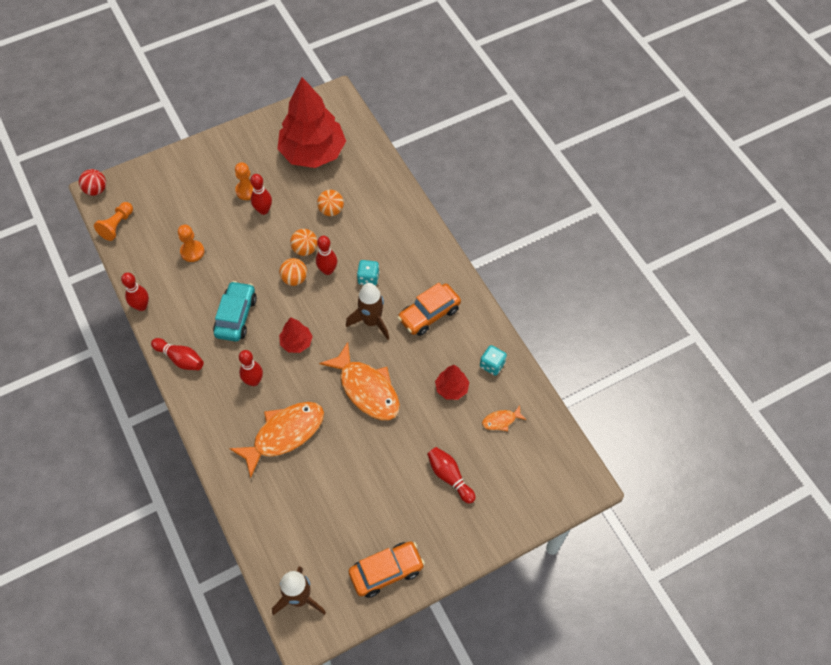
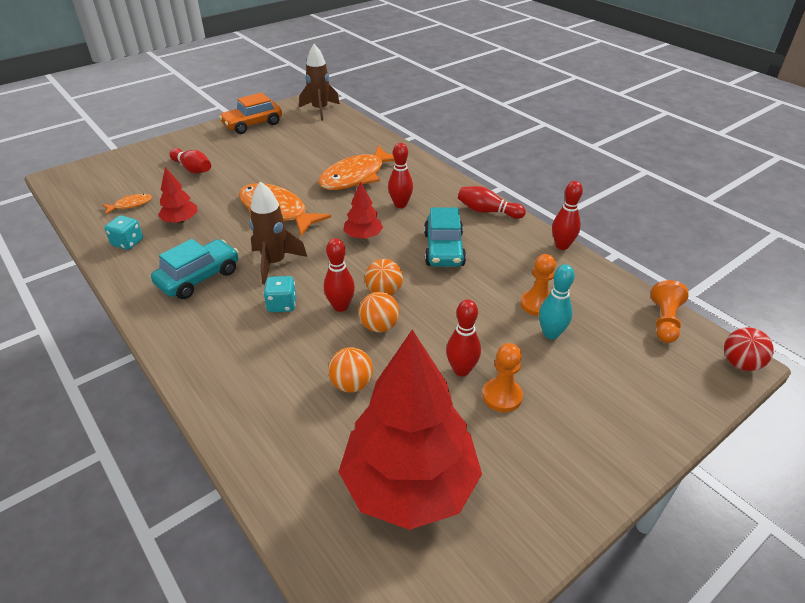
camera: 170 degrees right, 20 degrees down
orange car [398,283,461,336] -> turquoise car [151,239,239,299]
none -> turquoise bowling pin [539,264,575,339]

